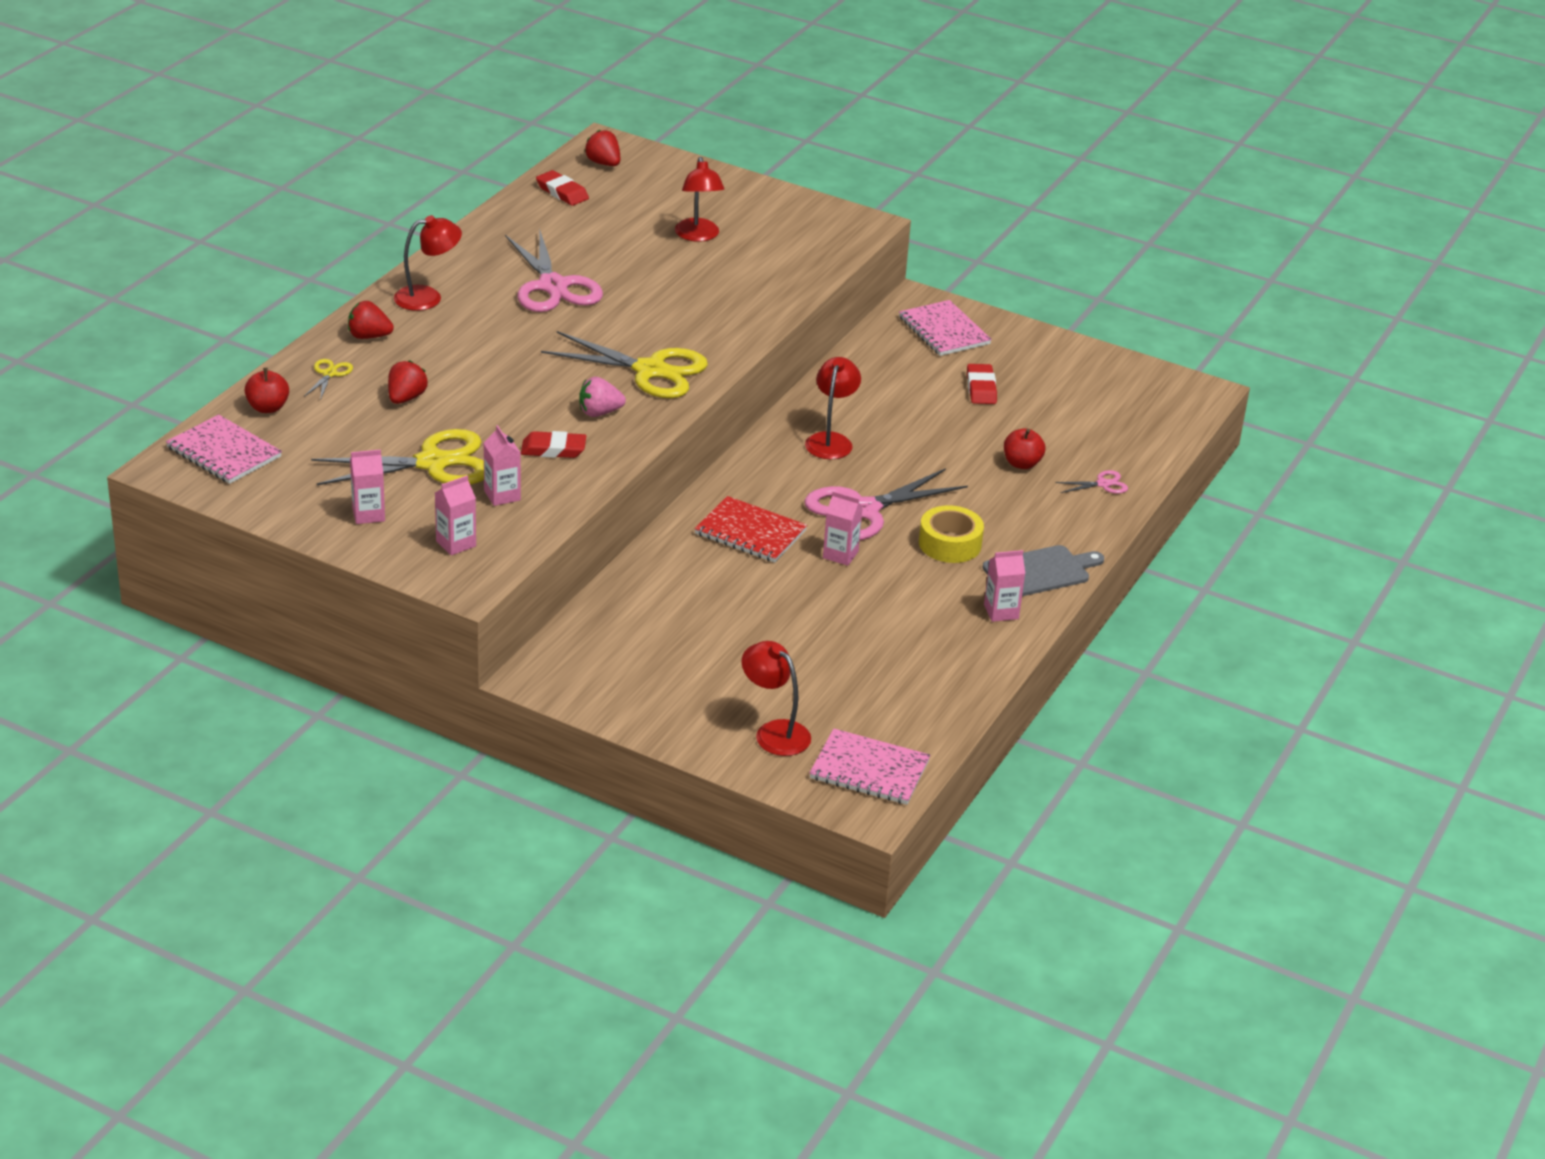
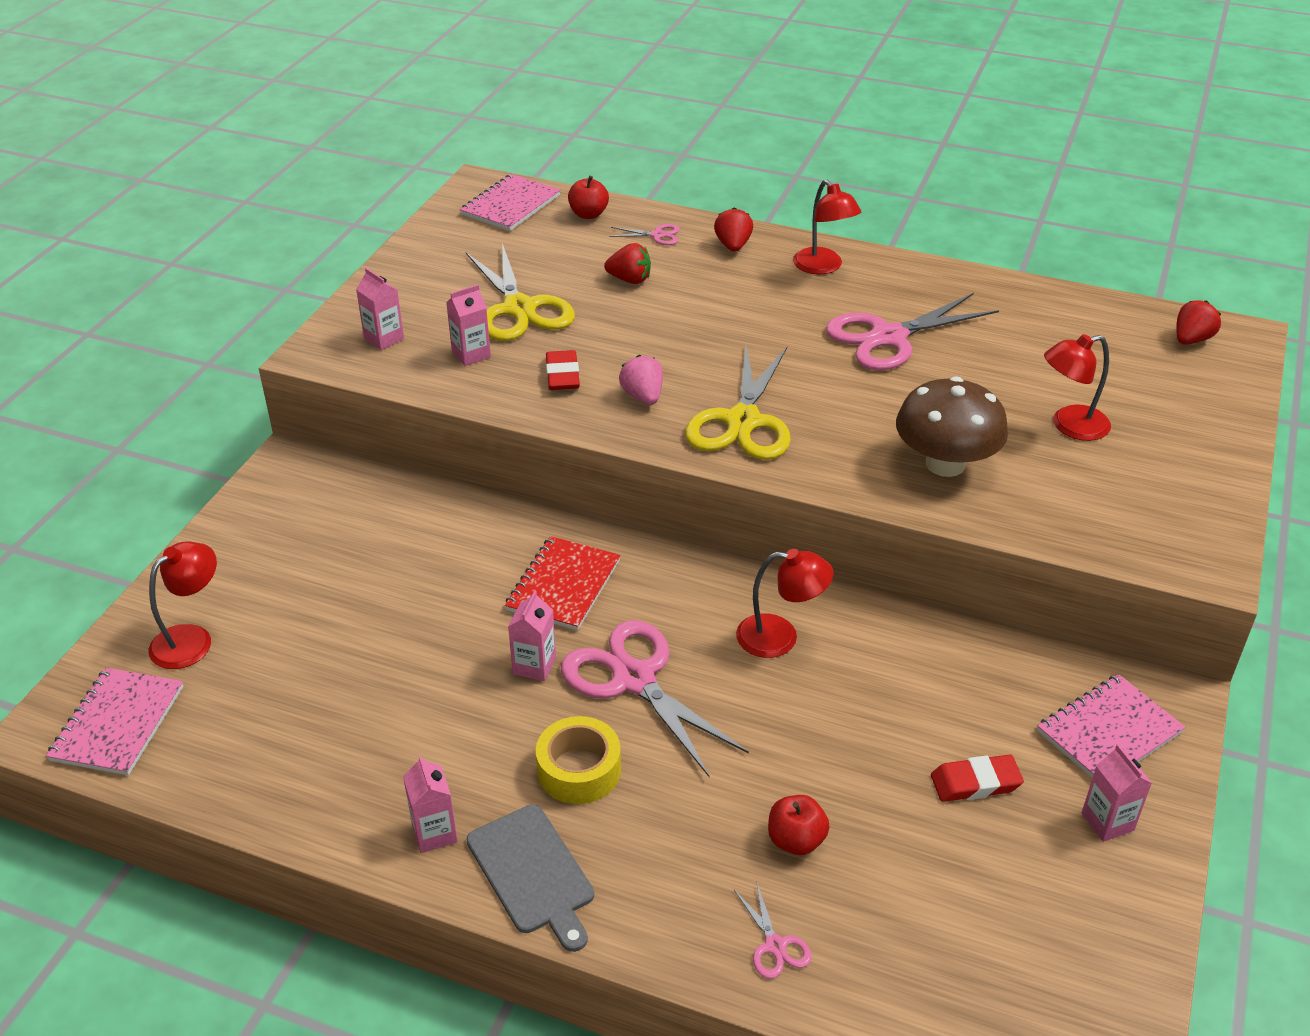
camera: 85 degrees right, 5 degrees up
yellow scissors [304,359,353,400] -> pink scissors [609,224,680,245]
pink carton [350,449,385,524] -> pink carton moved to [1082,744,1152,842]
red eraser [536,170,589,206] -> none
none -> brown mushroom [896,376,1008,477]

